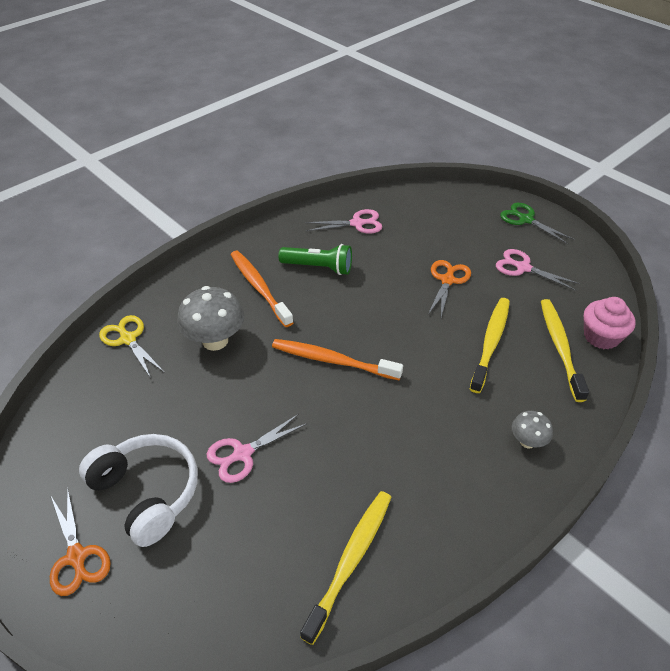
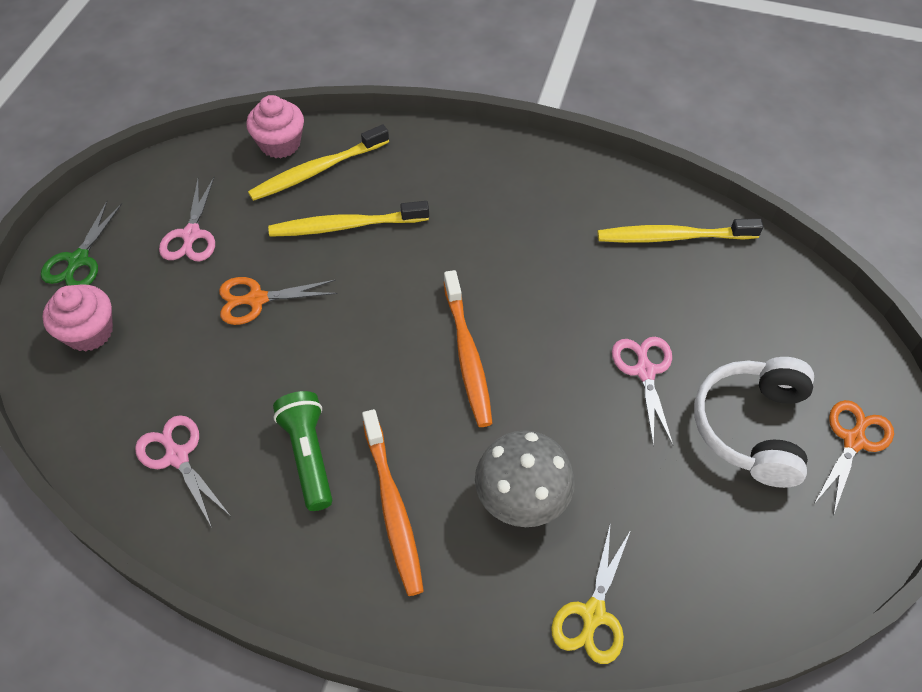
camera: 120 degrees left, 10 degrees up
pink scissors [207,414,307,483] -> pink scissors turned 120 degrees counterclockwise [612,337,673,447]
orange toothbrush [231,251,294,327] -> orange toothbrush turned 45 degrees counterclockwise [362,409,424,596]
grey mushroom [512,411,553,449] -> none
none -> pink cupcake [42,284,113,352]

